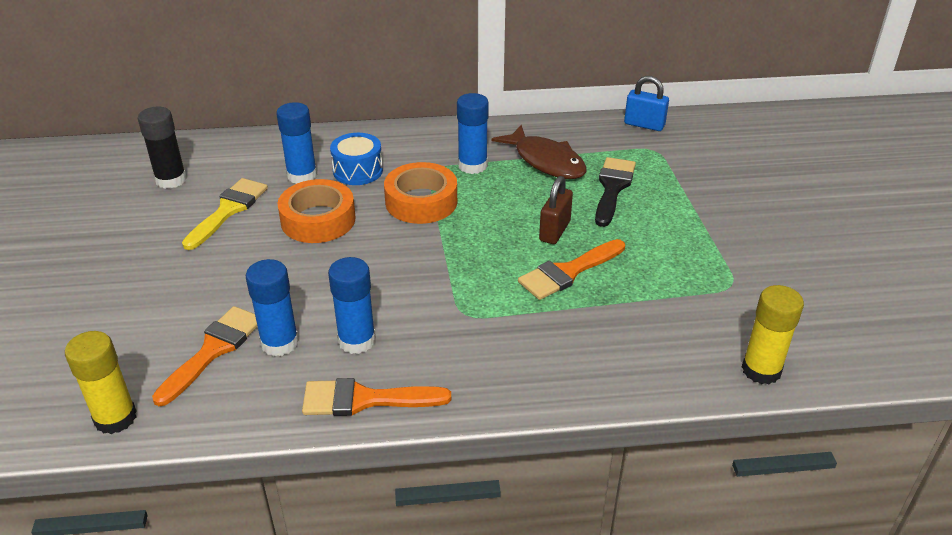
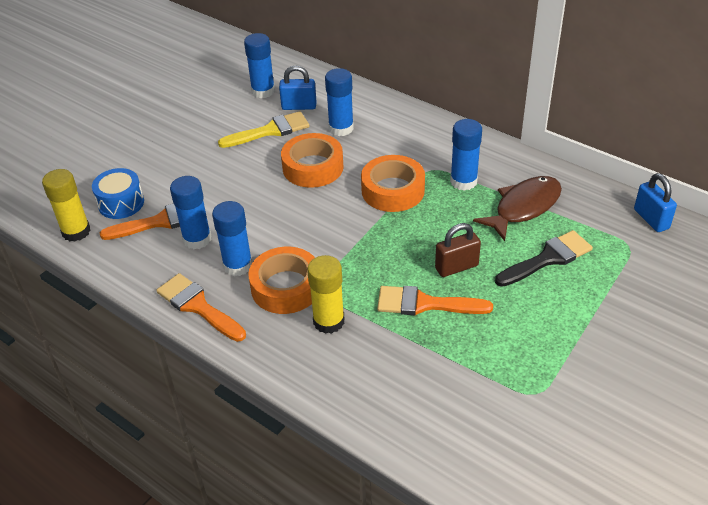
camera: 45 degrees right, 5 degrees up
black glue stick [138,107,187,189] -> blue glue stick [244,33,275,98]
blue drum [330,133,383,185] -> blue drum moved to [92,168,144,219]
brown fish [491,125,587,179] -> brown fish turned 135 degrees counterclockwise [473,176,562,241]
yellow glue stick [742,285,804,384] -> yellow glue stick moved to [307,255,345,334]
none -> orange tape [248,247,315,314]
none -> blue padlock [279,65,317,110]

